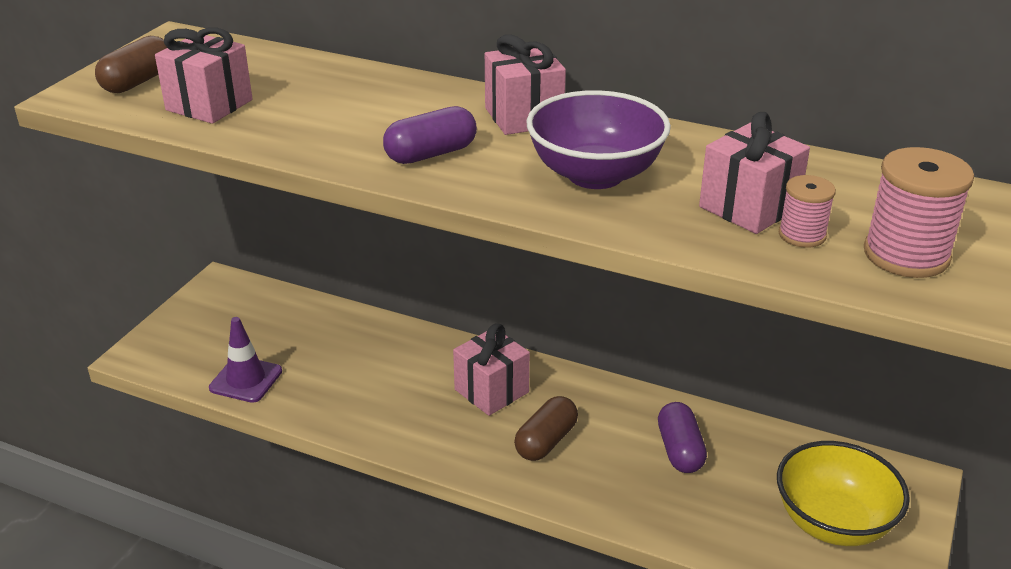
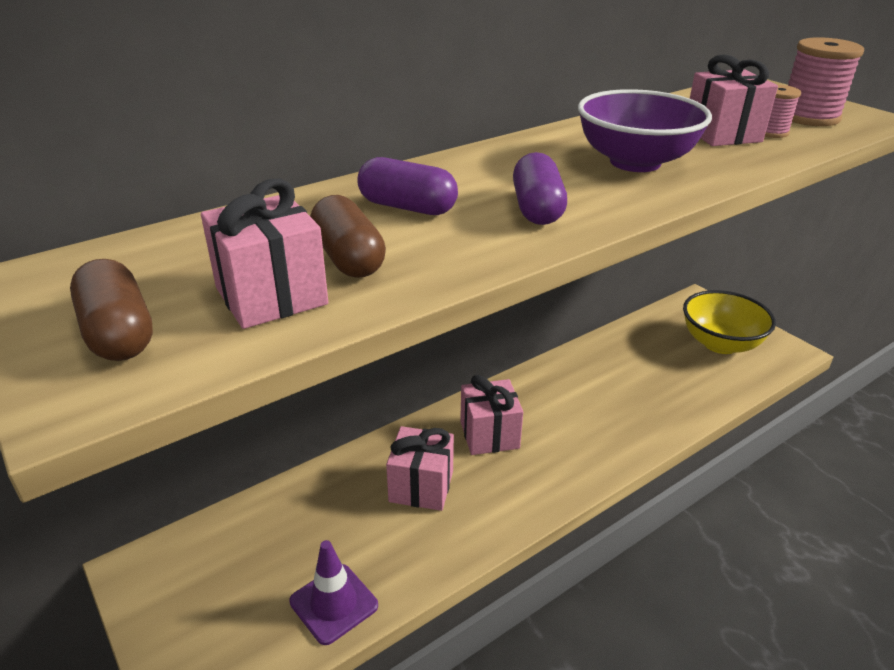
camera: 60 degrees left, 0 degrees up
pink gift [485,34,566,135] -> pink gift moved to [386,426,454,511]
brown capsule [514,396,578,461] -> brown capsule moved to [310,195,386,278]
purple capsule [658,402,707,473] -> purple capsule moved to [357,157,458,215]

